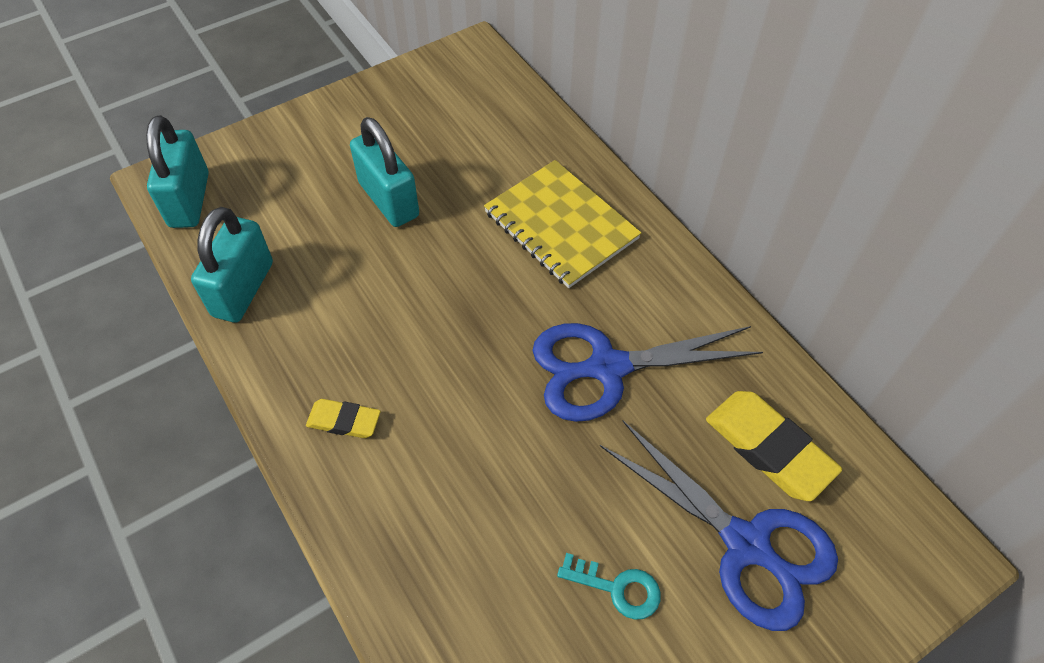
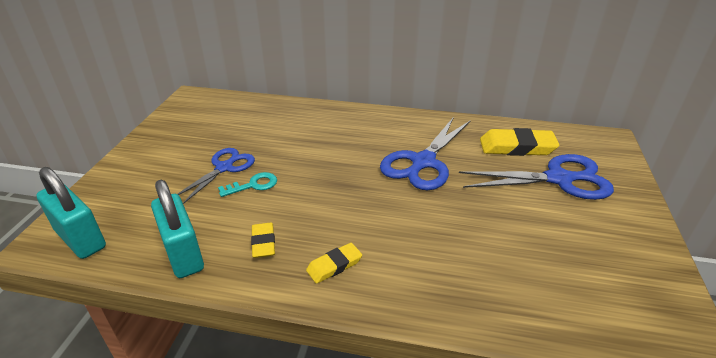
camera: 45 degrees left, 20 degrees down
turquoise padlock [350,117,419,227] -> blue scissors [178,148,255,204]
yellow notebook [484,160,641,288] -> none
turquoise key [557,553,661,620] -> turquoise key moved to [218,172,277,197]
none -> yellow eraser [251,222,275,258]

